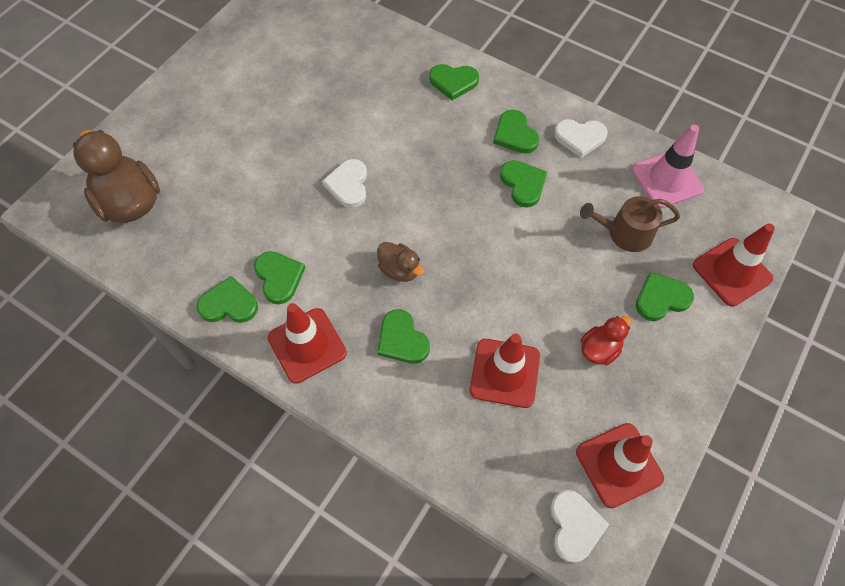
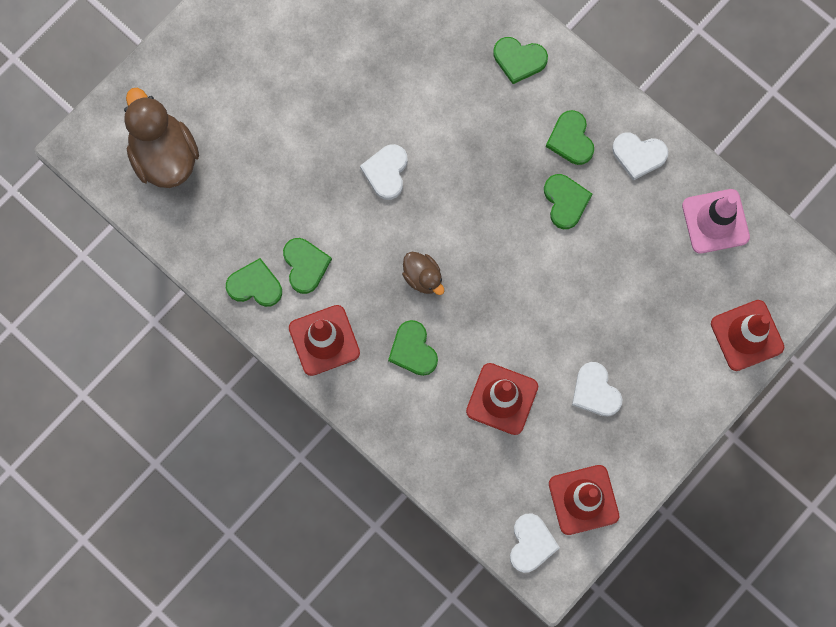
camera: 10 degrees right, 15 degrees up
brown watering can [580,196,680,252] -> none
red duck [581,316,632,365] -> white heart [572,362,622,416]
green heart [636,272,694,321] -> none

